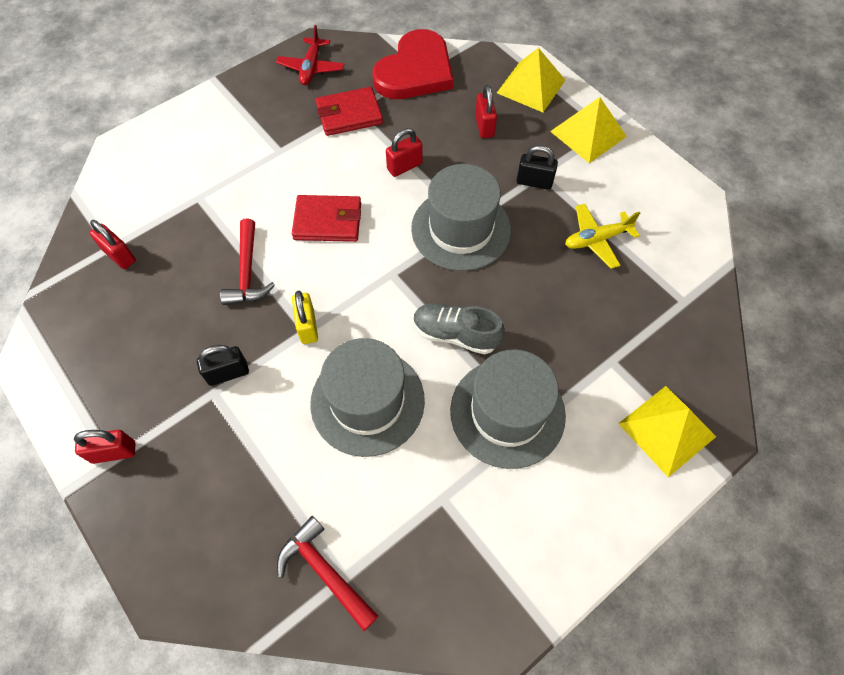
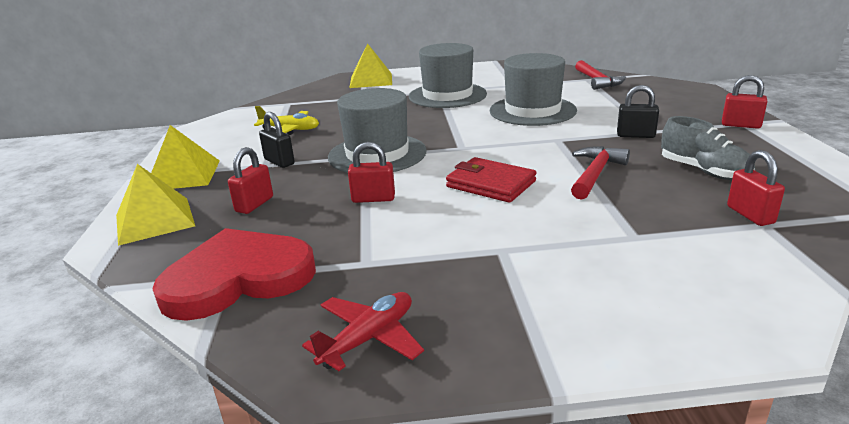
camera: 145 degrees left, 35 degrees down
yellow padlock [292,291,318,344] -> none
red wallet [316,87,383,136] -> none
grey shoe [413,303,505,354] -> grey shoe moved to [661,116,755,180]

